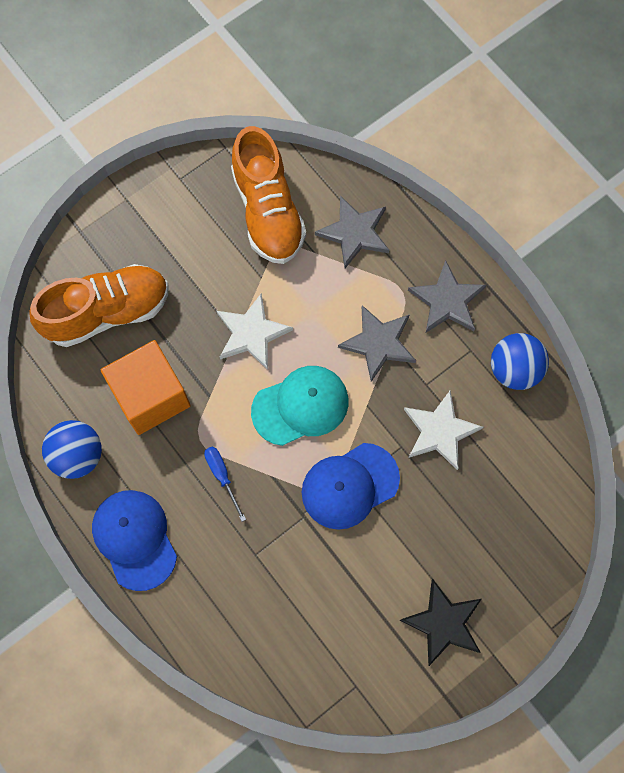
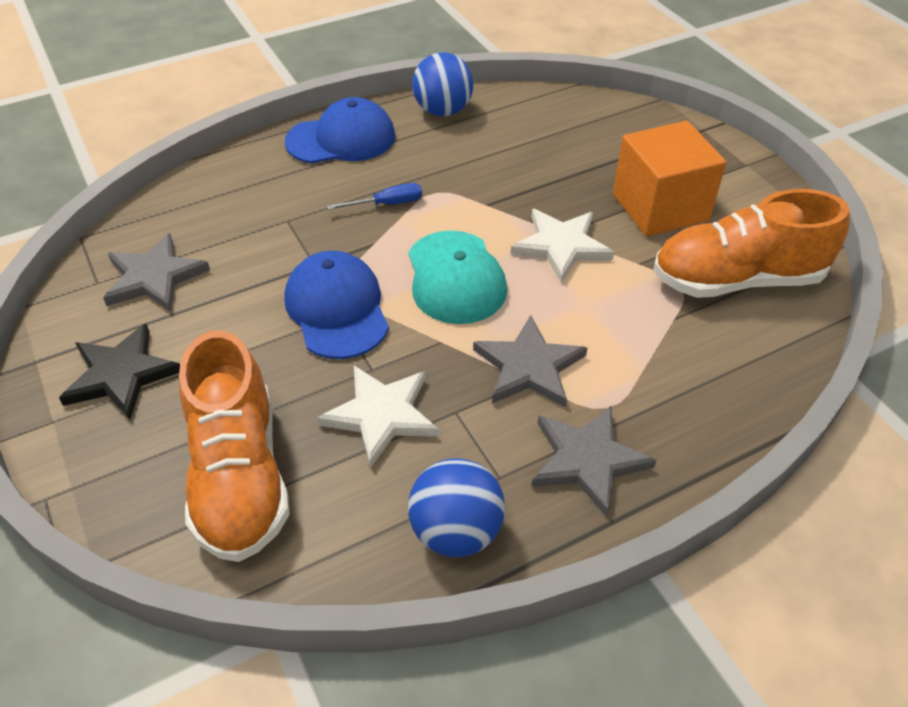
camera: 100 degrees right, 25 degrees down
orange shoe [29,264,169,347] -> orange shoe moved to [179,331,290,562]
orange cube [101,340,191,435] -> orange cube moved to [613,121,726,237]
grey star [315,196,389,268] -> grey star moved to [103,233,210,312]

